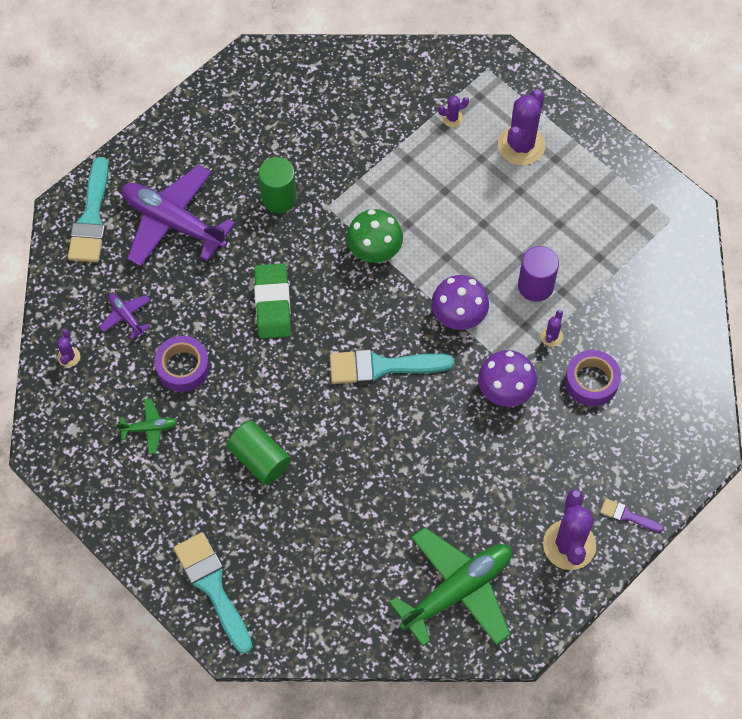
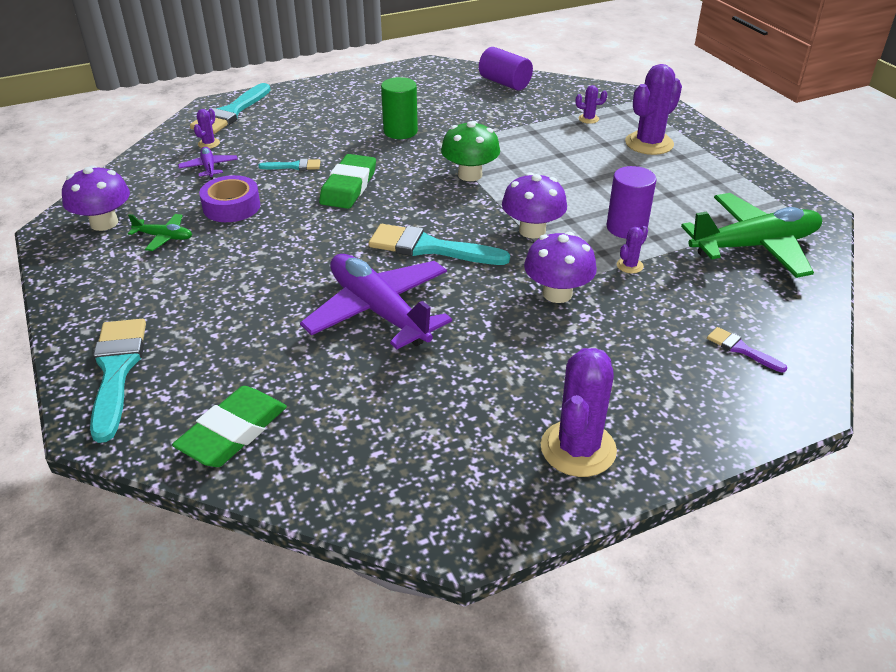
camera: 20 degrees right, 25 degrees down
purple cactus [57,329,80,367] -> purple cactus moved to [194,108,220,149]
purple plane [121,165,235,266] -> purple plane moved to [300,254,452,349]
green cylinder [226,421,291,485] -> none
green plane [389,527,512,646] -> green plane moved to [681,193,822,278]
purple tape [565,350,621,406] -> none
purple brush [600,498,664,532] -> purple brush moved to [707,327,787,373]
none -> purple mushroom [62,165,130,231]
none -> green eraser [172,386,287,467]
none -> turquoise brush [258,159,321,170]
none -> purple cylinder [479,47,533,90]

